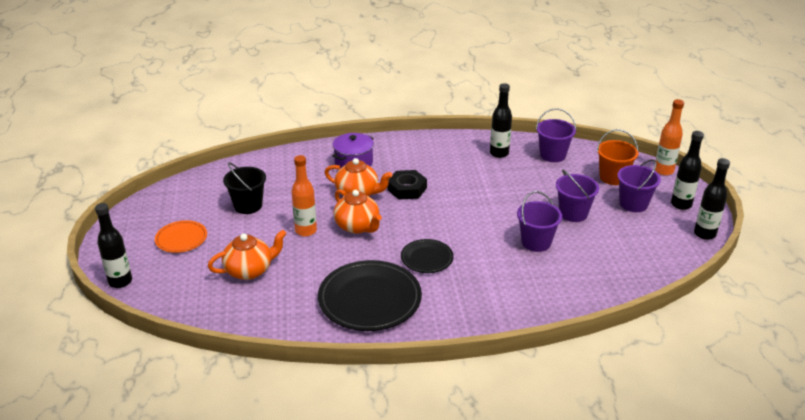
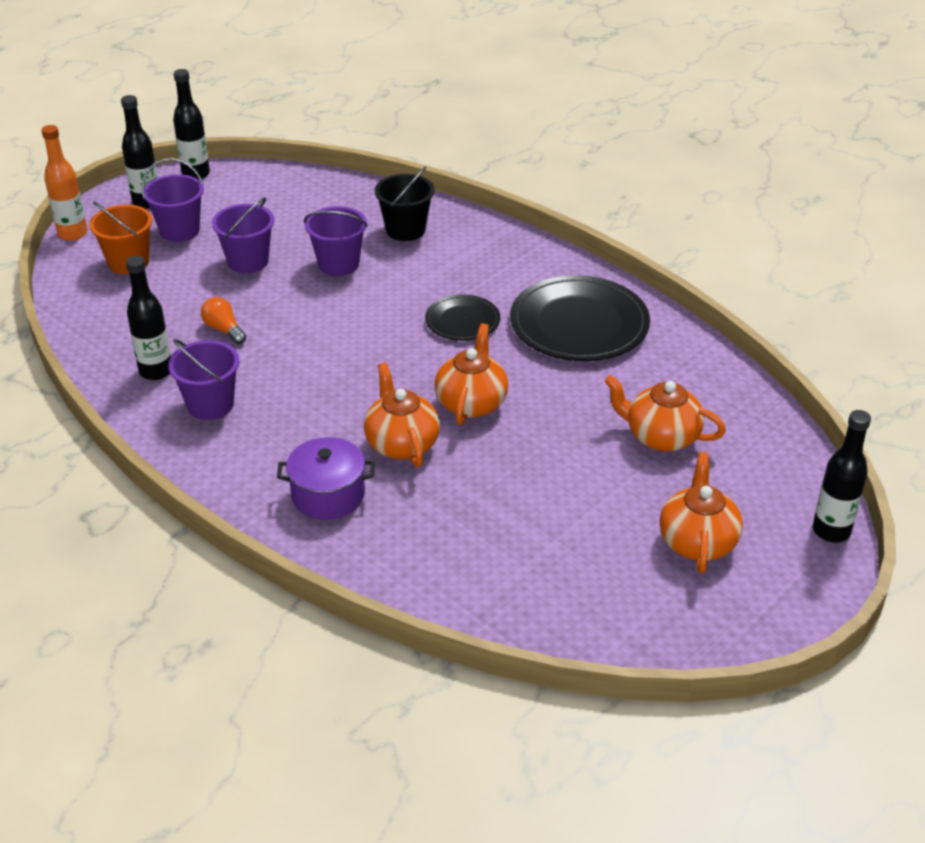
camera: 130 degrees left, 5 degrees up
orange plate [155,220,207,253] -> orange teapot [660,452,743,573]
black bucket [223,162,266,214] -> black bucket moved to [375,166,435,241]
orange bottle [292,155,317,236] -> none
black nut [387,170,427,199] -> none
purple bucket [536,108,576,162] -> purple bucket moved to [168,339,239,420]
none -> orange light bulb [201,297,246,344]

